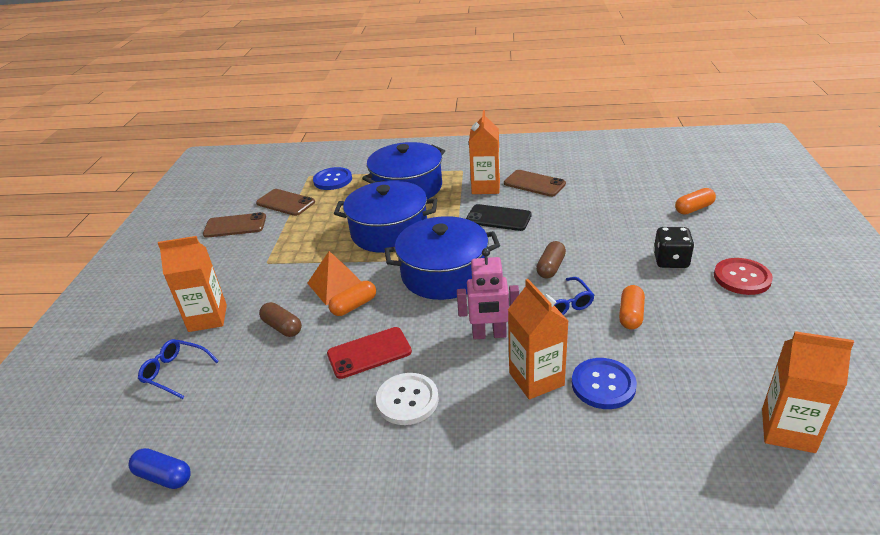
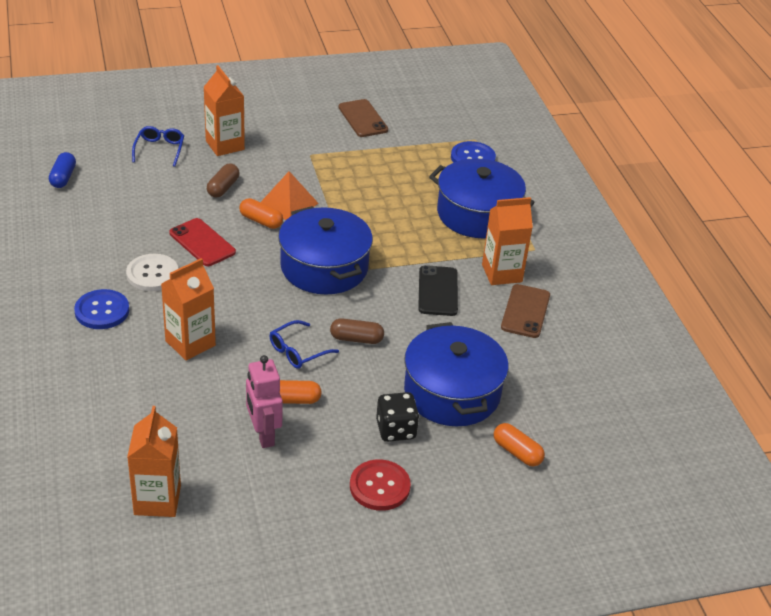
camera: 65 degrees right, 5 degrees up
brown phone [256,189,315,216] -> none
blue pot [334,180,437,253] -> blue pot moved to [404,322,509,426]
pink robot [457,248,519,339] -> pink robot moved to [246,355,283,448]
blue button [572,358,637,409] -> blue button moved to [74,289,129,329]

